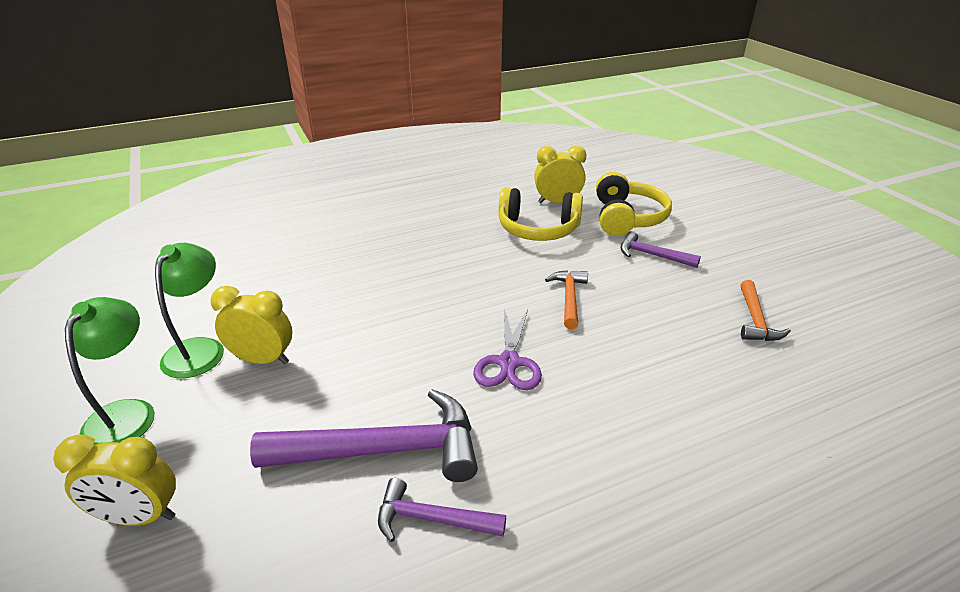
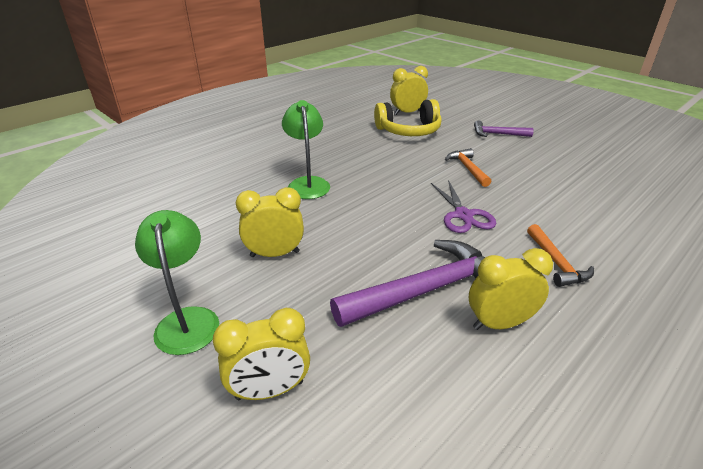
camera: 20 degrees left, 0 degrees up
green lamp [155,243,224,378] -> green lamp moved to [282,100,330,199]
purple hammer [378,478,506,542] -> yellow clock [469,248,553,330]
yellow headphones [596,172,672,236] -> none
orange hammer [740,280,791,341] -> orange hammer moved to [527,224,594,287]

